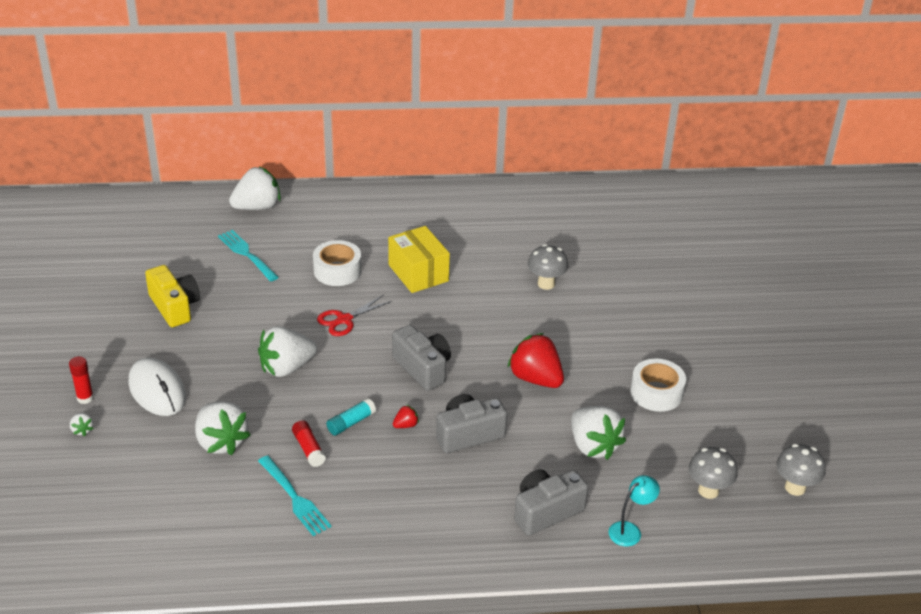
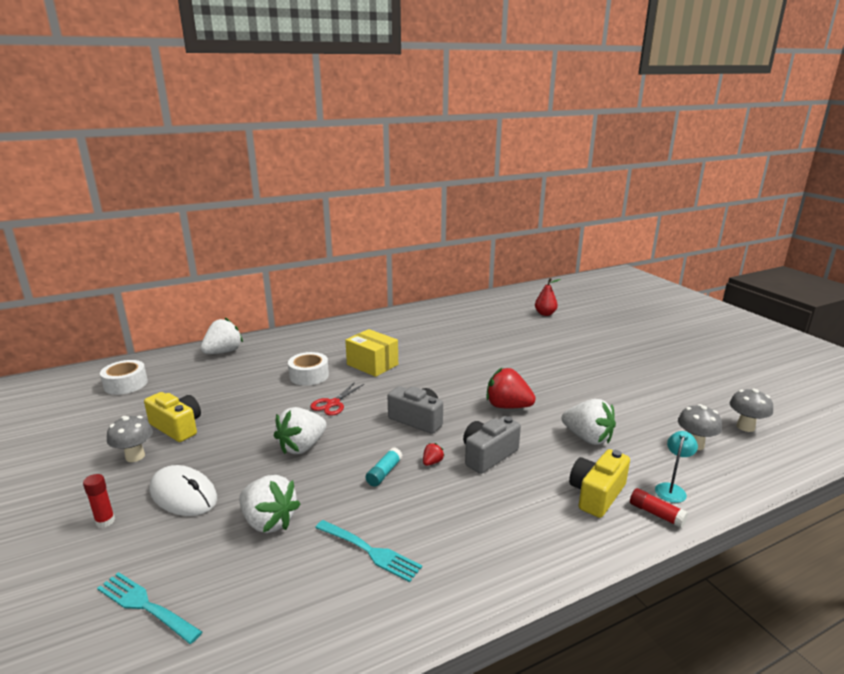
camera: 20 degrees left, 15 degrees down
white strawberry [70,413,94,436] -> none
turquoise fork [218,230,279,282] -> turquoise fork moved to [97,572,202,644]
red glue stick [292,420,326,467] -> red glue stick moved to [630,488,688,528]
grey camera [514,469,588,536] -> yellow camera [569,449,630,518]
grey mushroom [528,244,569,290] -> grey mushroom moved to [107,416,153,462]
white tape [630,359,686,412] -> white tape moved to [100,360,148,395]
none -> red pear [535,278,561,316]

